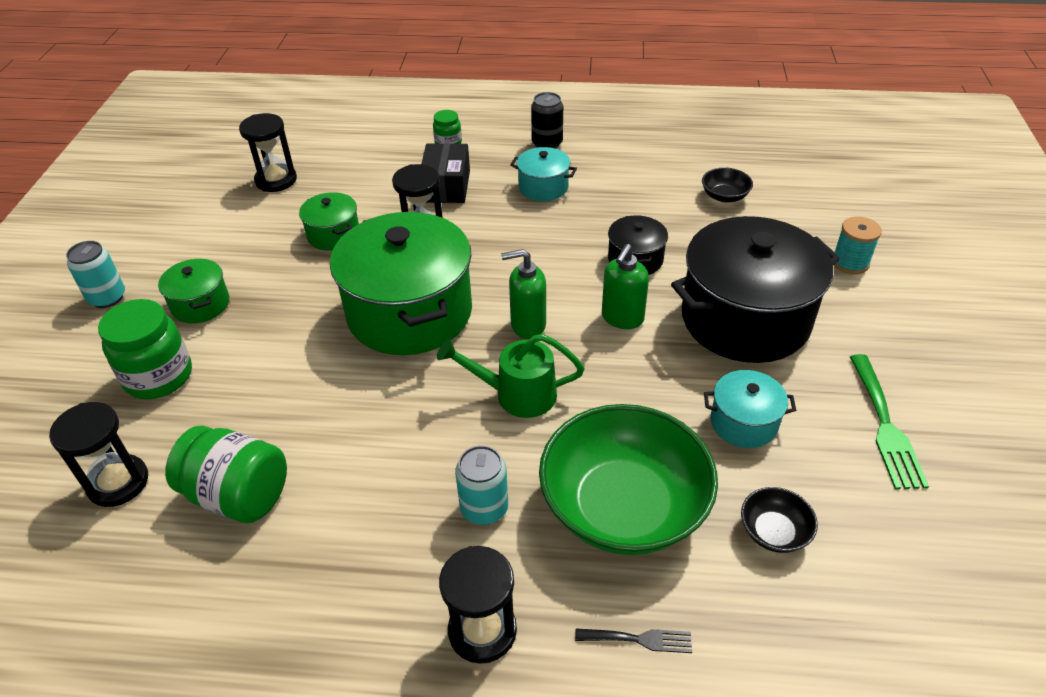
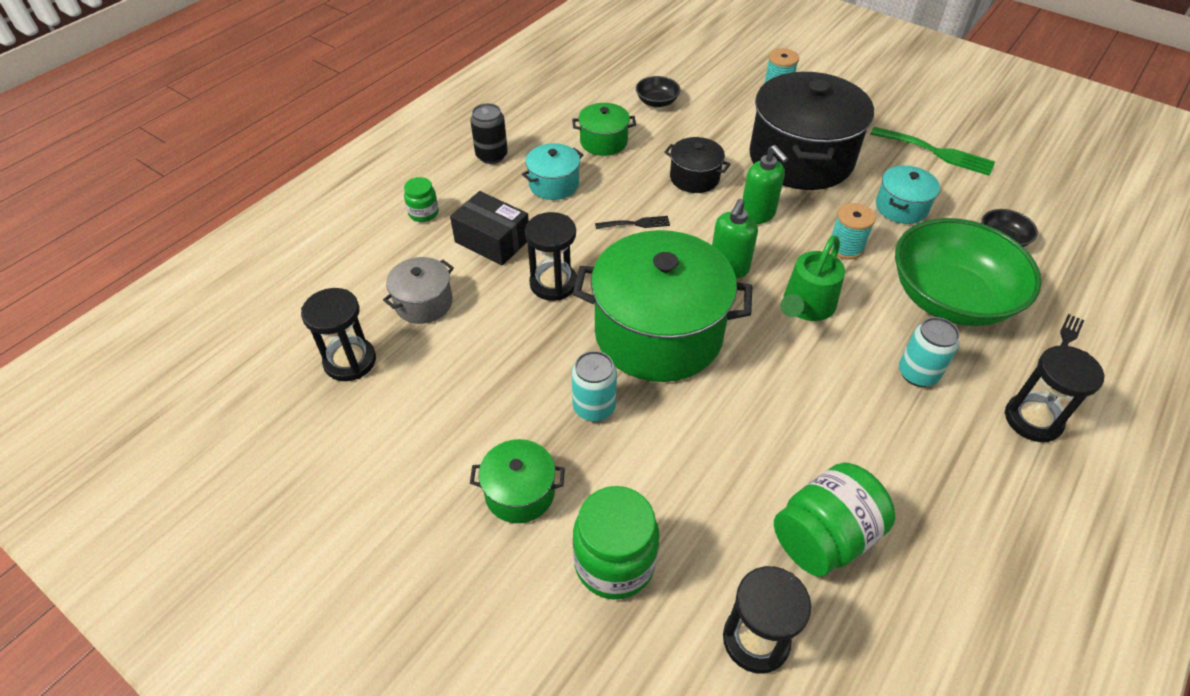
camera: 60 degrees left, 5 degrees up
turquoise can [66,241,125,308] -> turquoise can moved to [572,351,617,422]
green pot [299,192,359,251] -> green pot moved to [572,103,636,156]
none -> grey pot [383,257,454,324]
none -> black fork [595,216,670,229]
none -> turquoise spool [830,203,876,260]

